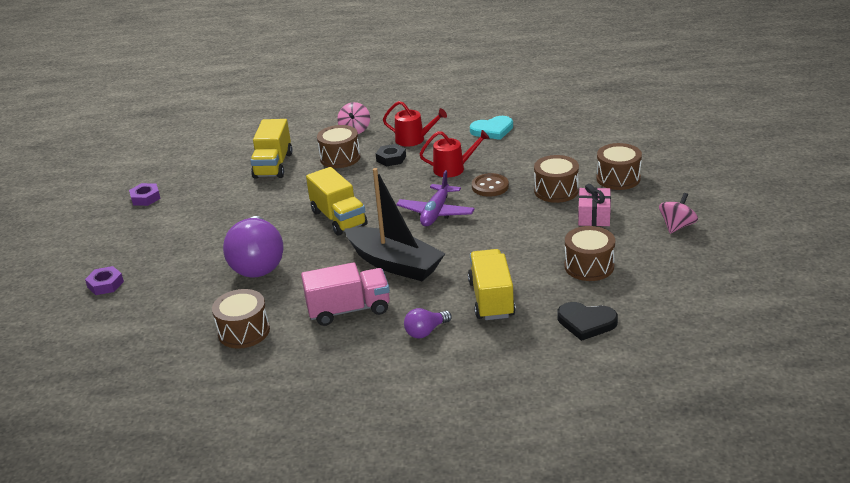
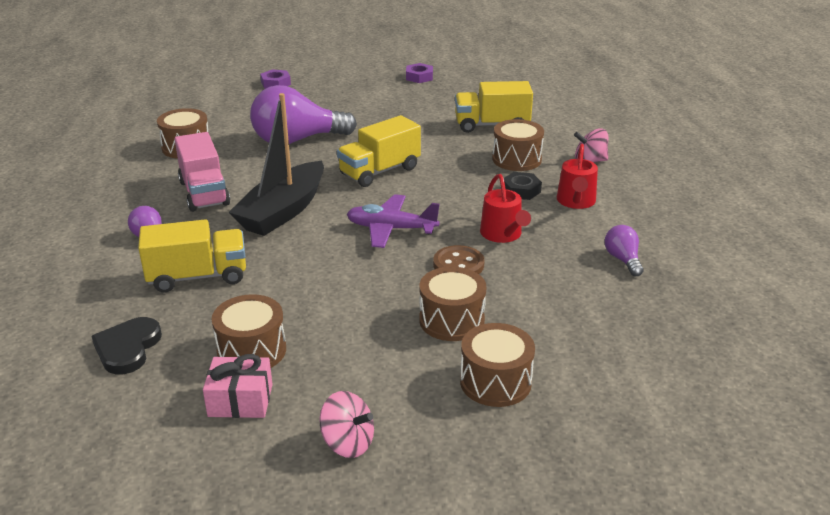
camera: 80 degrees right, 0 degrees up
turquoise heart [470,116,513,140] -> purple light bulb [605,225,644,276]
pink gift [578,184,611,226] -> pink gift moved to [203,354,273,418]

